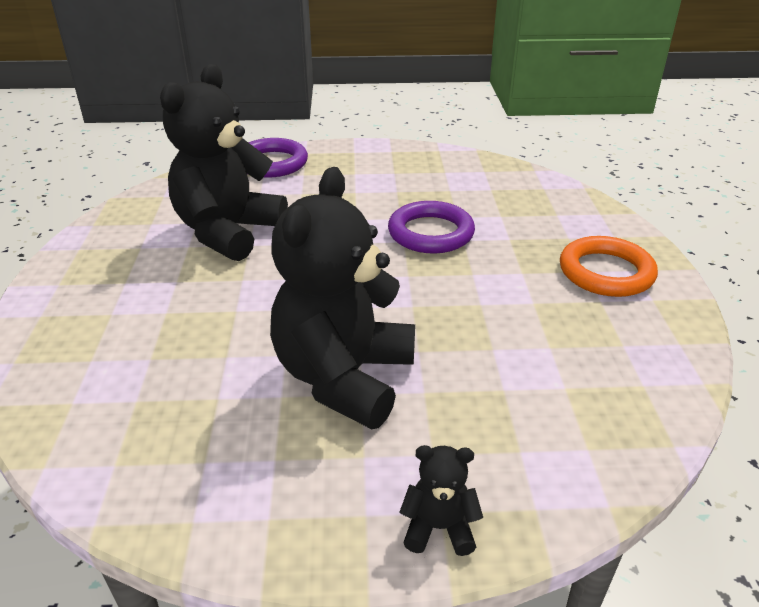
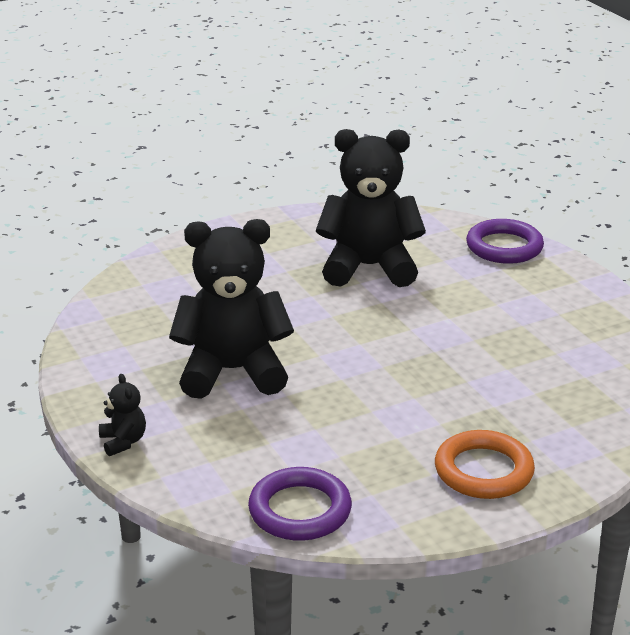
camera: 65 degrees right, 5 degrees down
purple ring [388,201,475,254] -> purple ring moved to [248,467,352,541]

